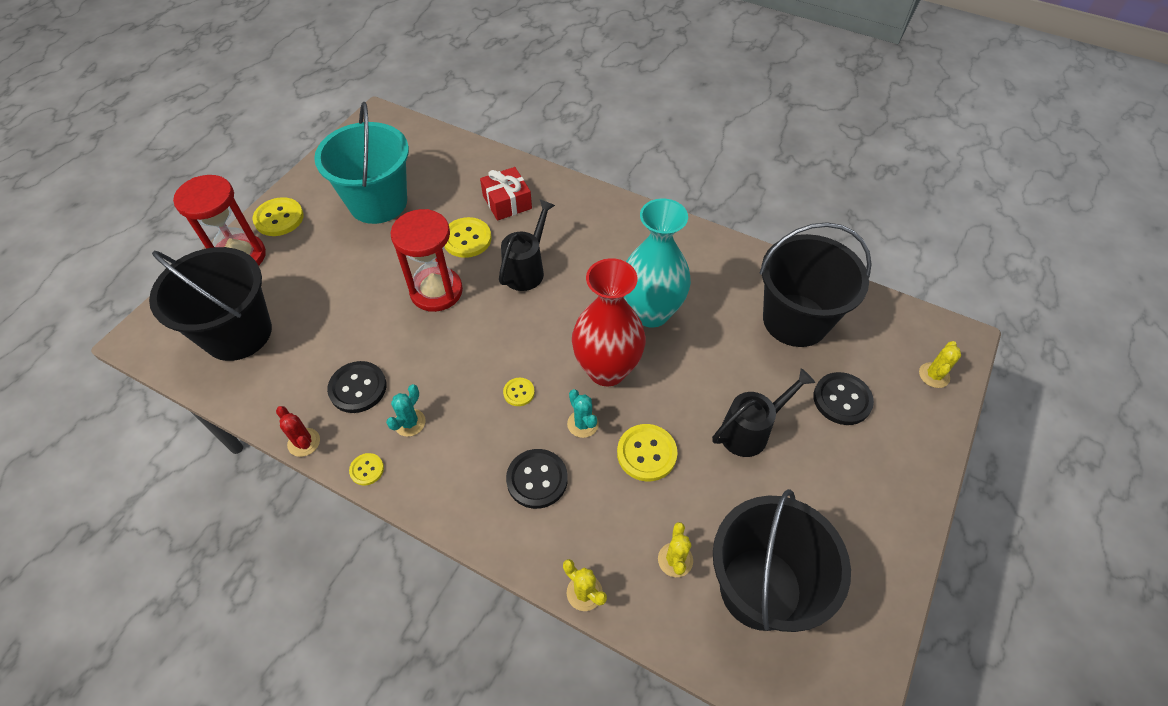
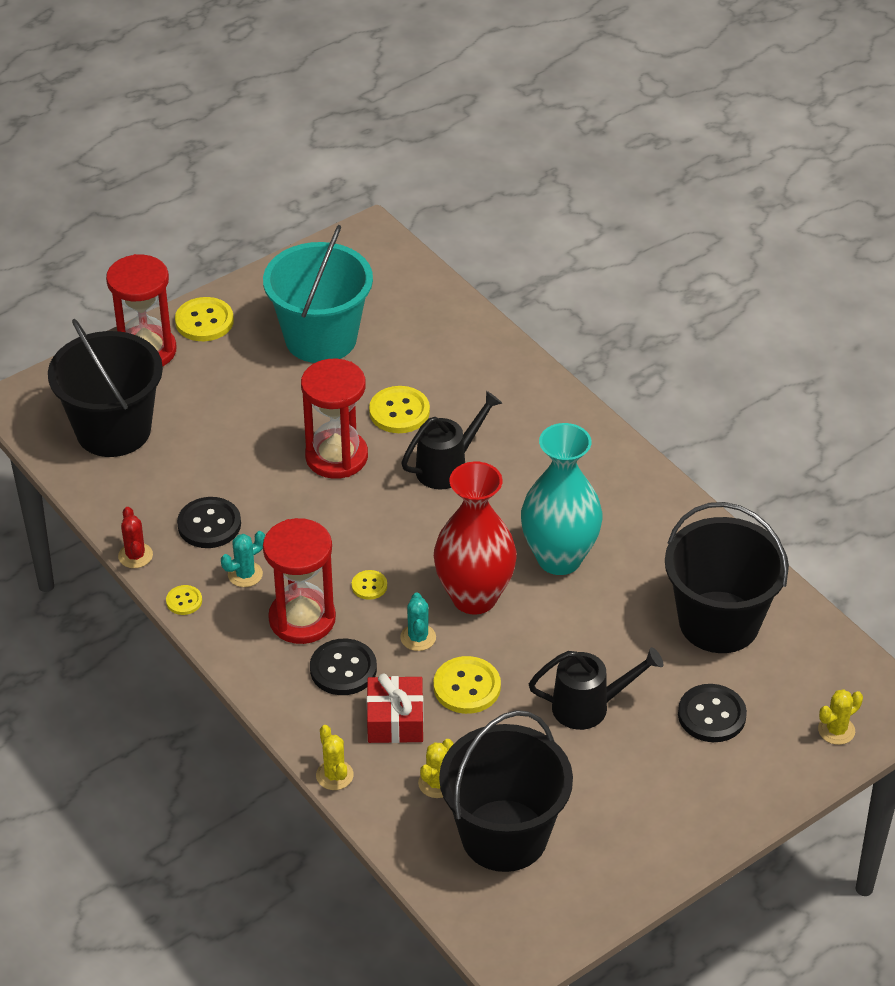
camera: 25 degrees right, 10 degrees down
red gift [480,167,532,221] -> red gift moved to [367,673,424,743]
none -> red hourglass [263,518,336,644]

